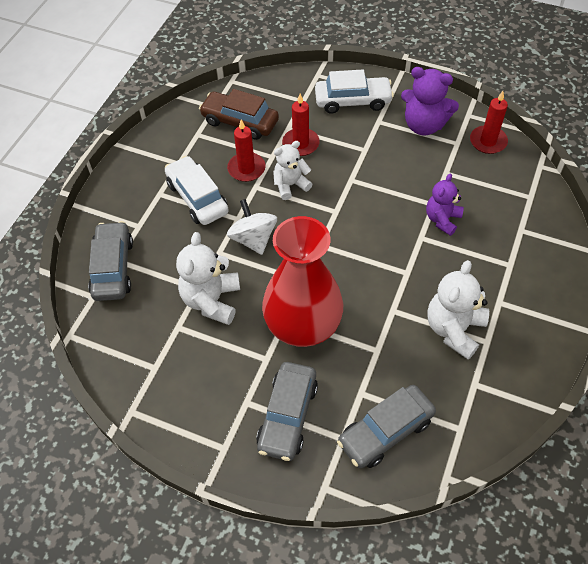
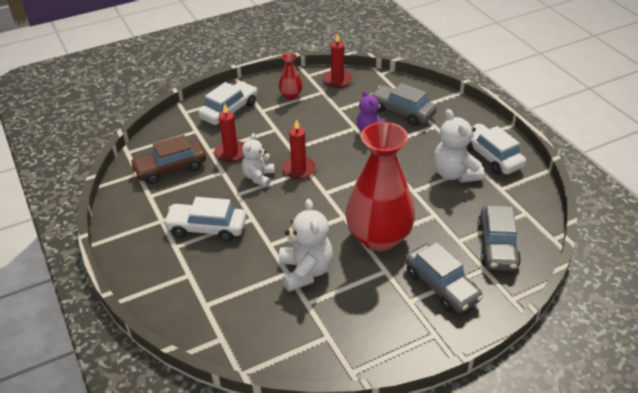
camera: 50 degrees left, 15 degrees down
grey car [88,221,133,301] -> grey car moved to [370,83,437,126]
white teddy bear [176,232,240,325] -> white teddy bear turned 150 degrees counterclockwise [279,199,333,292]
red candle [227,119,265,182] -> red candle moved to [282,119,316,179]
white spinning top [227,199,277,255] -> none
purple teddy bear [401,67,459,136] -> red vase [279,53,303,99]
none -> white car [466,123,526,175]

